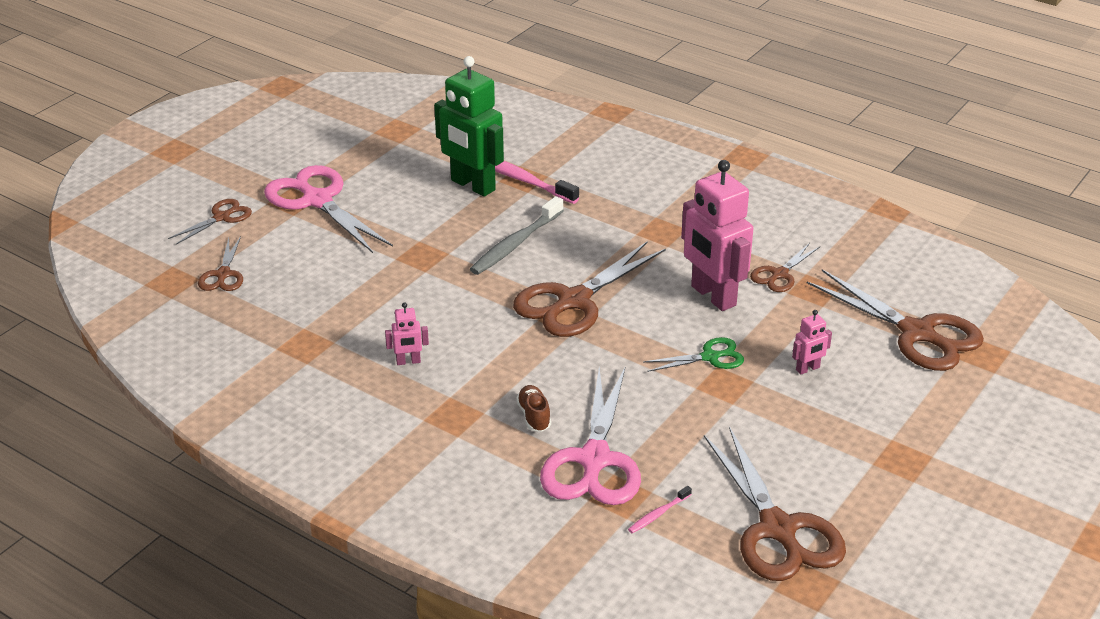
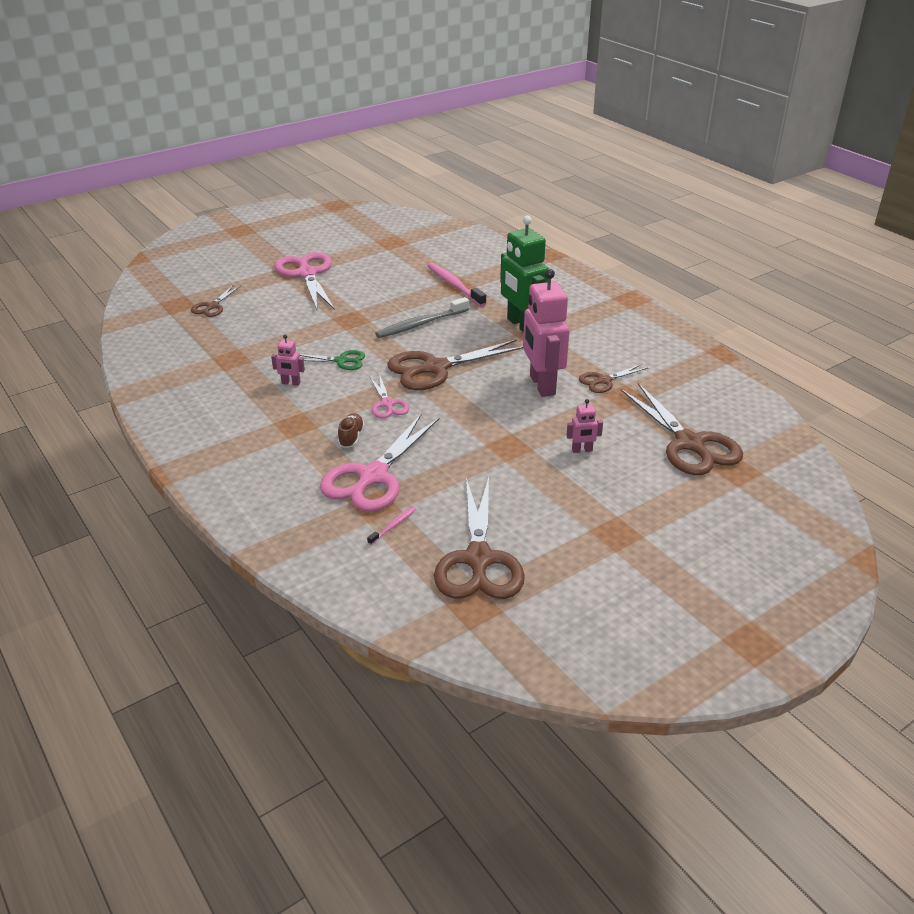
camera: 20 degrees right, 0 degrees up
brown scissors [168,199,252,245] -> none
green robot [434,56,504,197] -> green robot moved to [500,216,549,332]
pink toothbrush [628,486,692,533] -> pink toothbrush turned 150 degrees clockwise [367,506,416,545]
green scissors [643,337,744,372] -> green scissors moved to [300,350,365,370]
none -> pink scissors [370,374,409,418]

